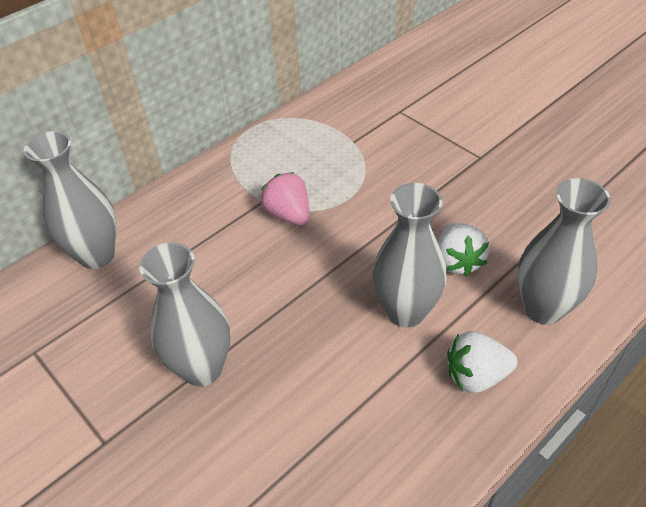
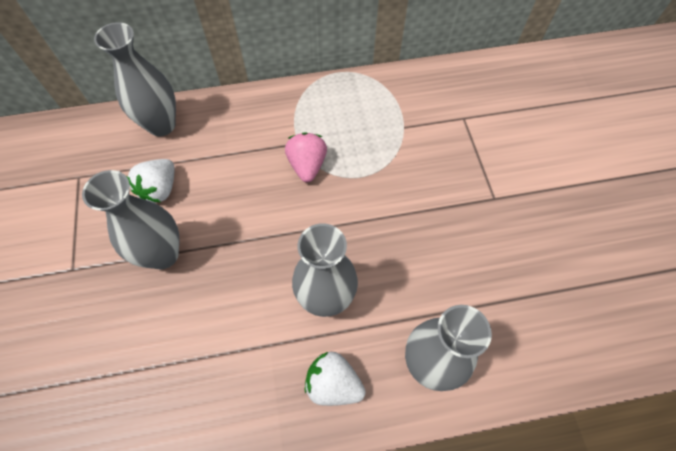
camera: 30 degrees right, 15 degrees up
white strawberry [438,223,490,276] -> white strawberry moved to [126,159,174,203]

